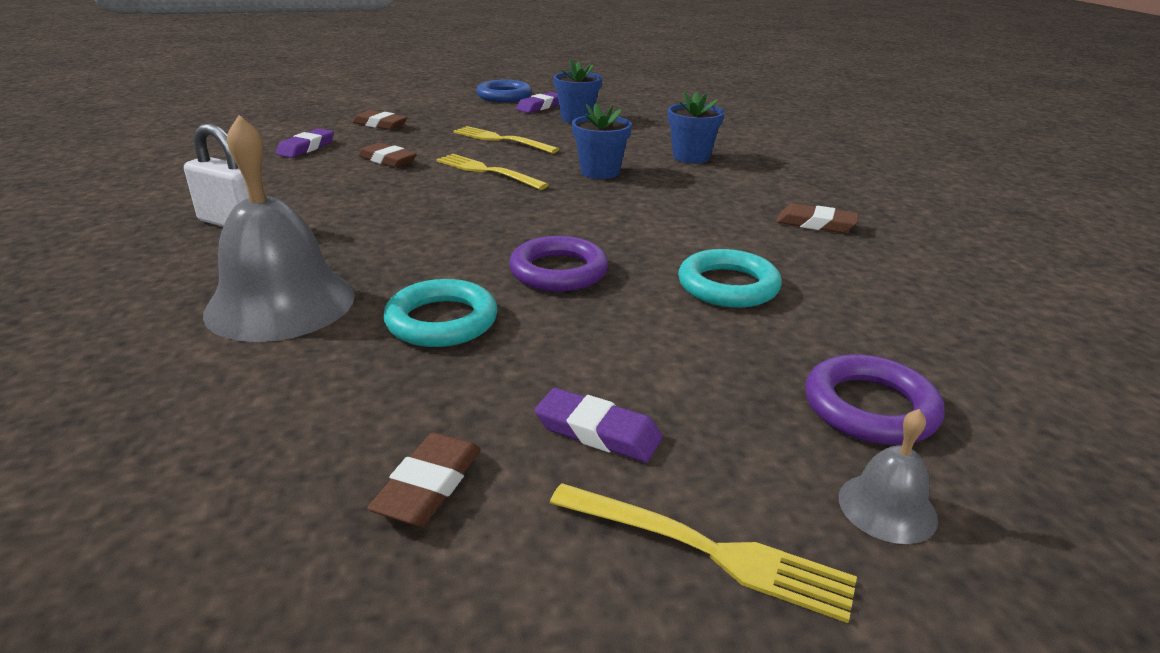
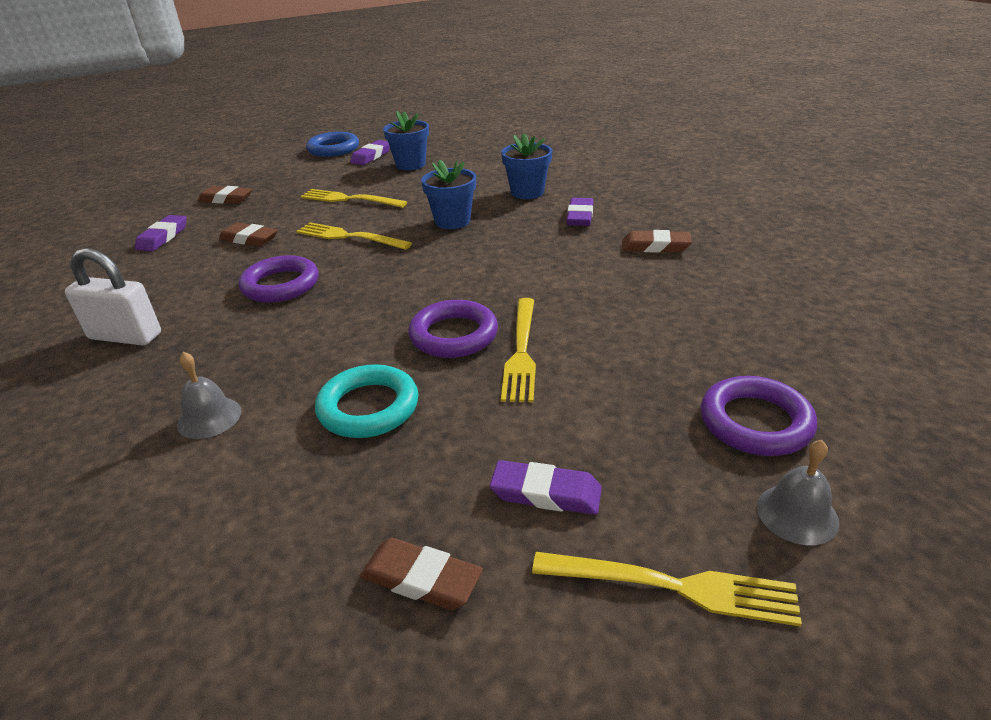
camera: 10 degrees left, 5 degrees up
grey bell [203,115,355,342] -> grey bell [177,352,242,439], size x0.46
brown eraser [367,433,481,526] -> brown eraser turned 75 degrees counterclockwise [360,538,483,610]
turquoise ring [678,249,782,308] -> none
none -> purple ring [239,255,318,303]
none -> yellow fork [501,298,536,402]
none -> purple eraser [567,198,593,226]

